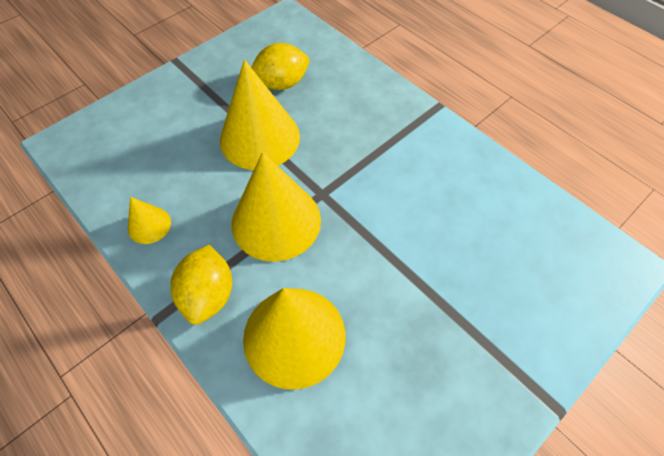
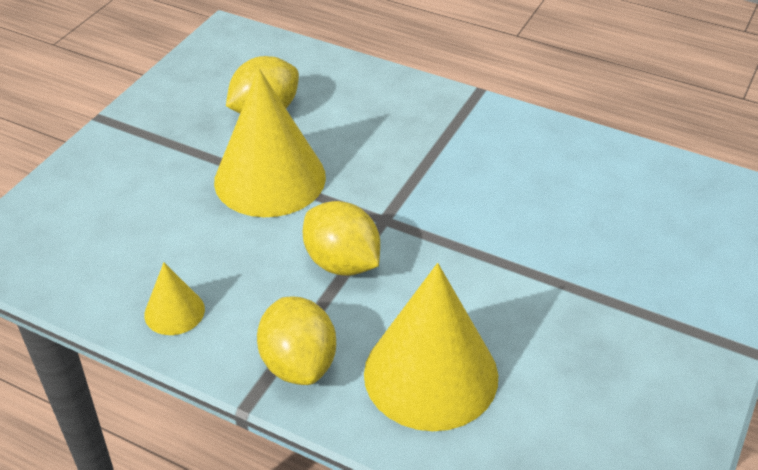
camera: 20 degrees left, 15 degrees down
yellow cone [231,152,321,262] -> yellow lemon [303,201,380,276]

